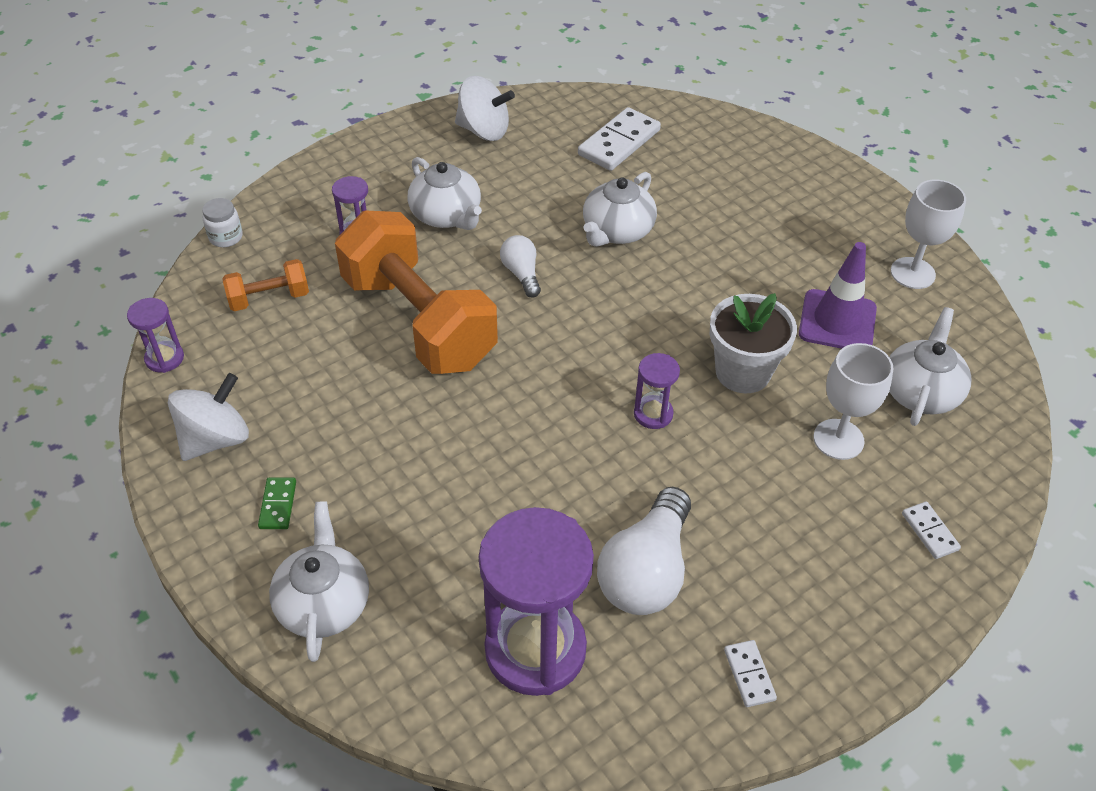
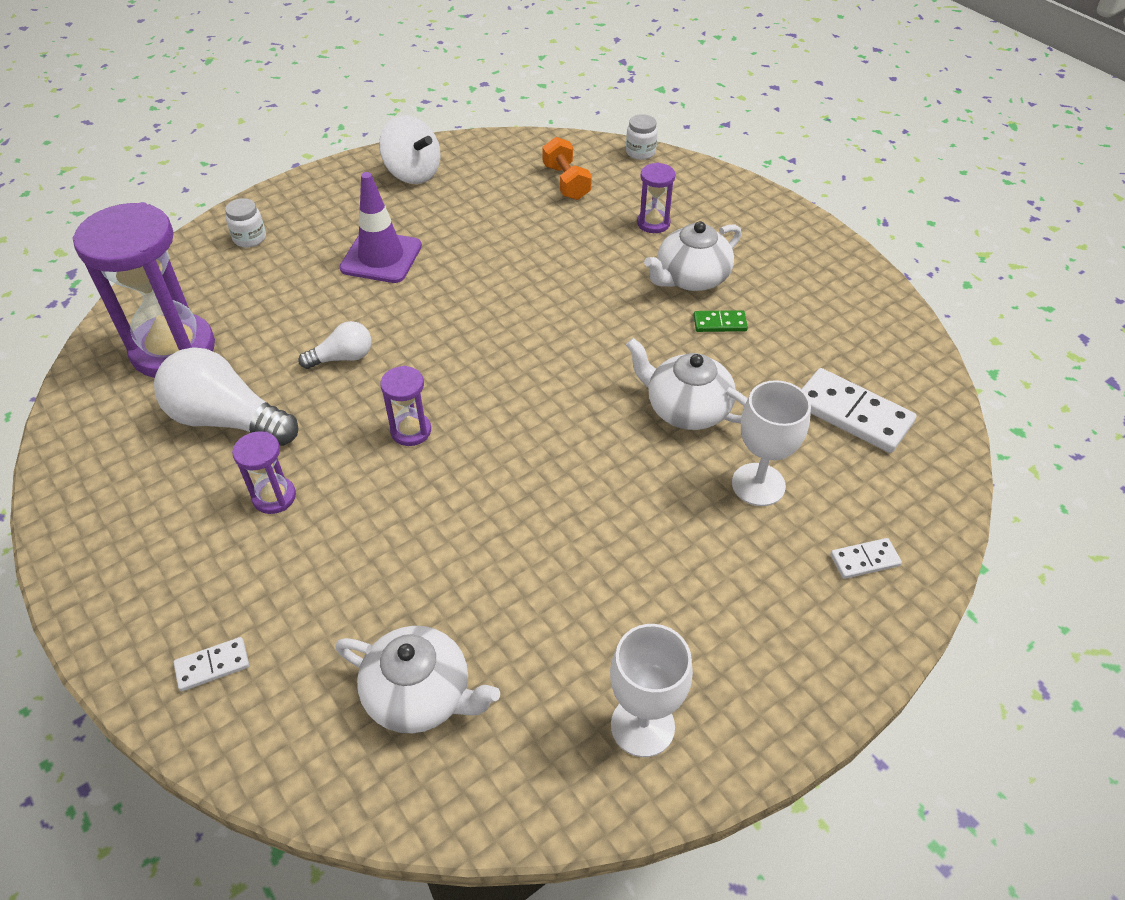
camera: 90 degrees right, 0 degrees up
purple hourglass [127,298,184,373] -> purple hourglass moved to [232,431,296,514]
green domino [258,477,296,529] -> green domino moved to [693,310,748,332]
white teapot [269,501,369,662] -> white jar [225,198,266,248]
orange dumbbell [335,211,498,374] -> none
white spinning top [455,76,515,141] -> none
white light bulb [500,235,541,298] -> white light bulb moved to [298,321,371,369]
white flower pot [710,293,797,393] -> none
white domino [724,640,777,707] -> white domino moved to [830,538,902,579]
purple traffic cone [799,242,877,349] -> purple traffic cone moved to [340,172,422,283]
white goblet [814,343,893,460] -> white goblet moved to [732,380,811,506]

